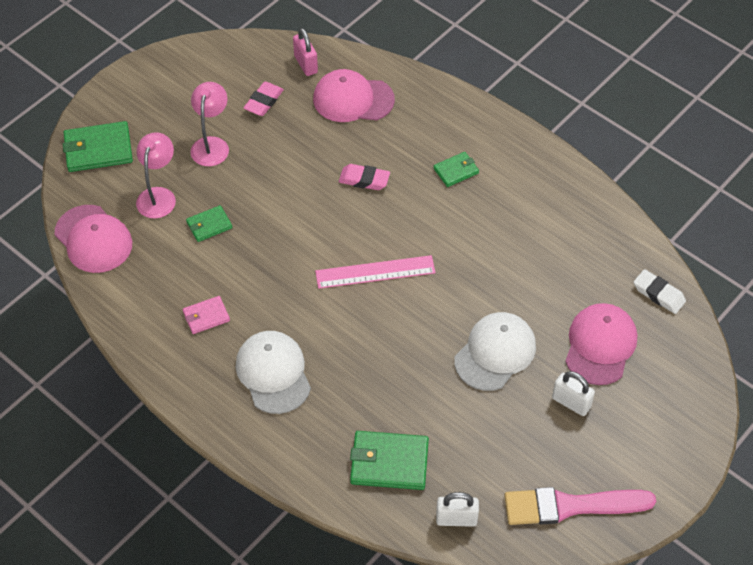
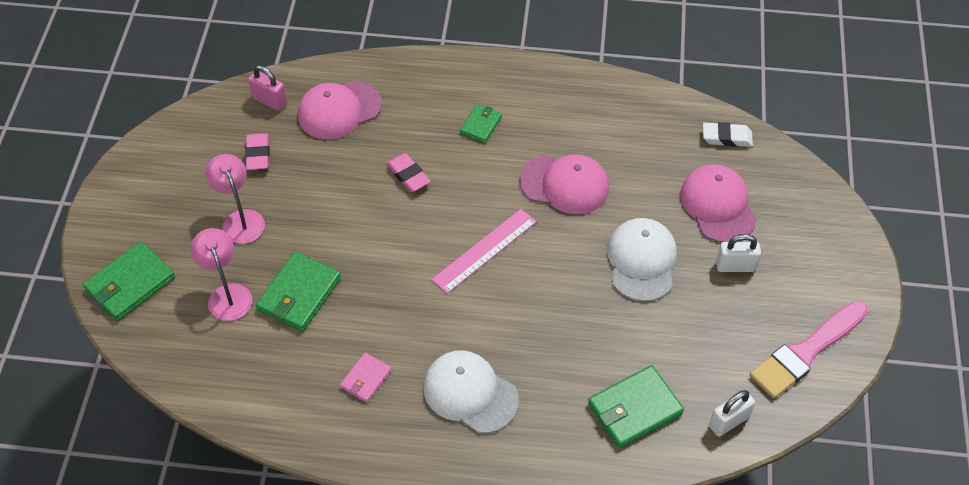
camera: 35 degrees left, 0 degrees up
pink cap [55,205,132,273] -> pink cap moved to [520,154,609,215]
green wallet [186,205,232,242] -> green wallet [256,252,341,332], size x1.74
pink eraser [339,164,390,190] -> pink eraser turned 75 degrees clockwise [386,153,431,192]

